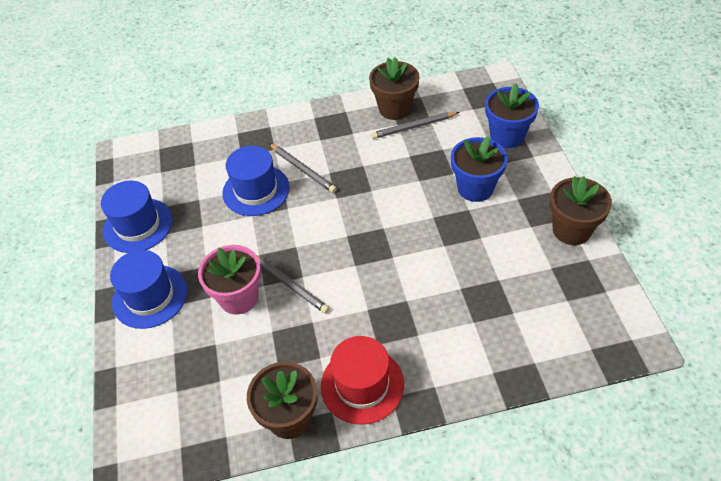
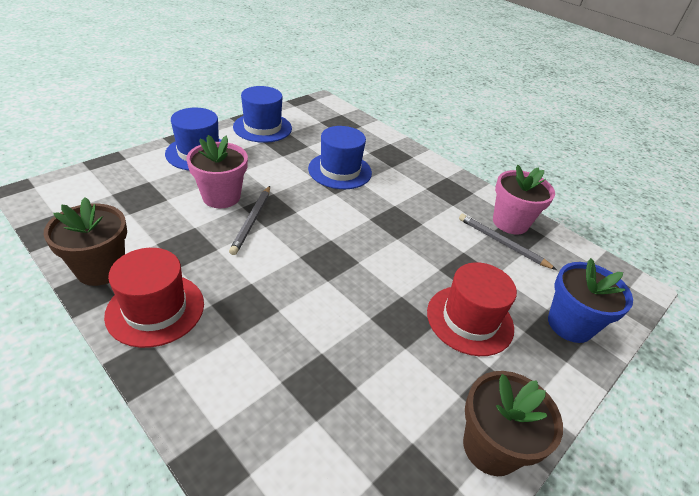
camera: 50 degrees right, 10 degrees down
grey pencil [269,143,337,193] -> none
brown flower pot [369,57,420,120] -> pink flower pot [493,165,555,234]
blue flower pot [451,136,508,202] -> red hat [427,262,517,356]

